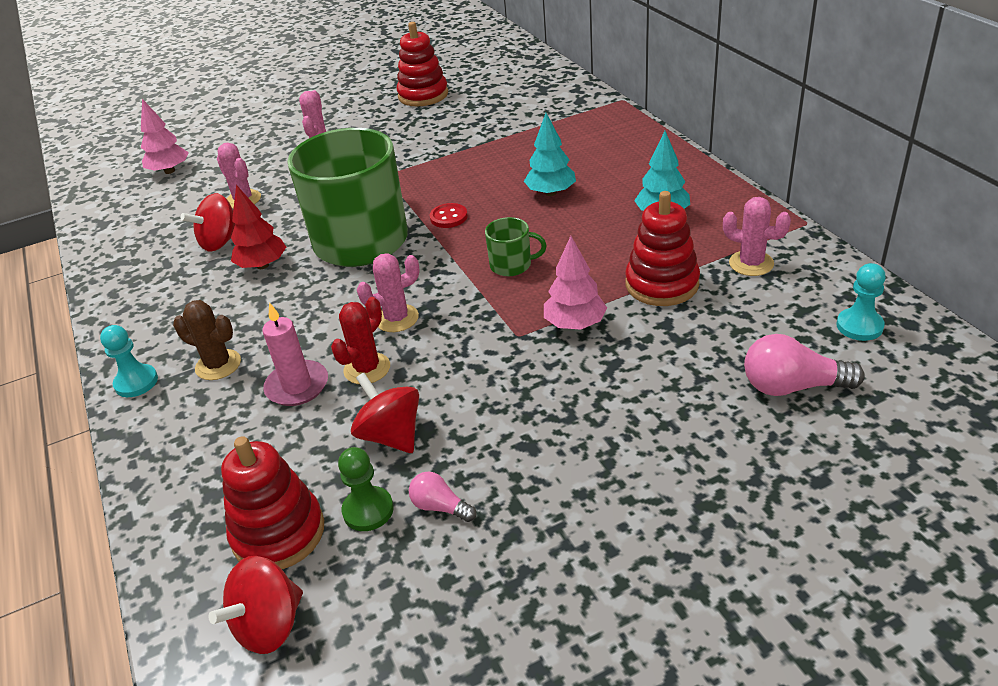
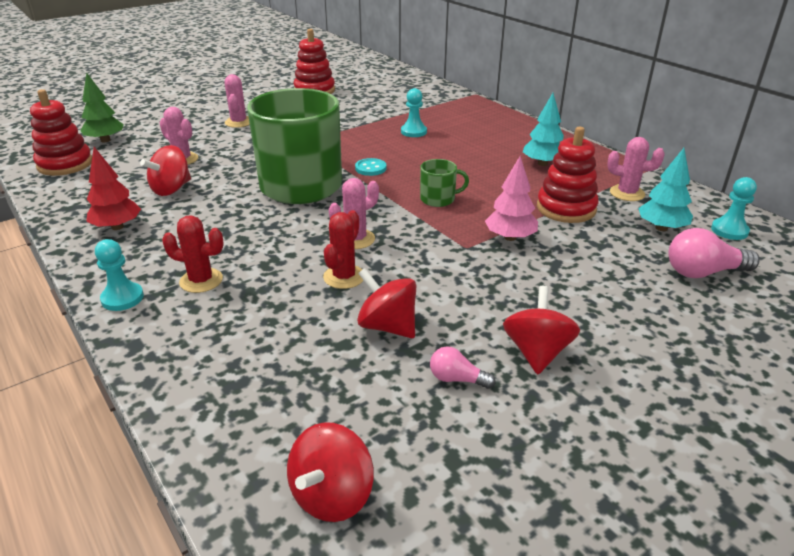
camera: 15 degrees left, 5 degrees down
pink tree [141,99,189,174] -> green tree [80,73,124,142]
brown cactus [173,300,241,380] -> red cactus [162,215,224,293]
red stacking toy [221,436,324,569] -> red stacking toy moved to [30,89,92,176]
red tree [231,185,286,269] -> red tree moved to [86,147,141,230]
pink candle [262,302,328,406] -> none
green pawn [338,447,394,531] -> none
red button [430,203,468,228] -> turquoise button [355,158,387,176]
turquoise tree [524,113,576,196] -> turquoise tree moved to [638,148,693,231]
none -> turquoise pawn [401,88,427,137]
none -> red spinning top [503,286,580,374]

